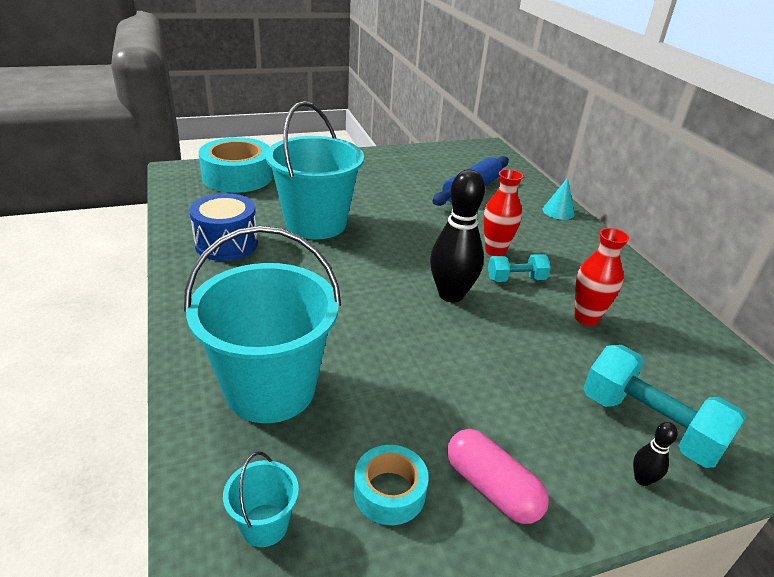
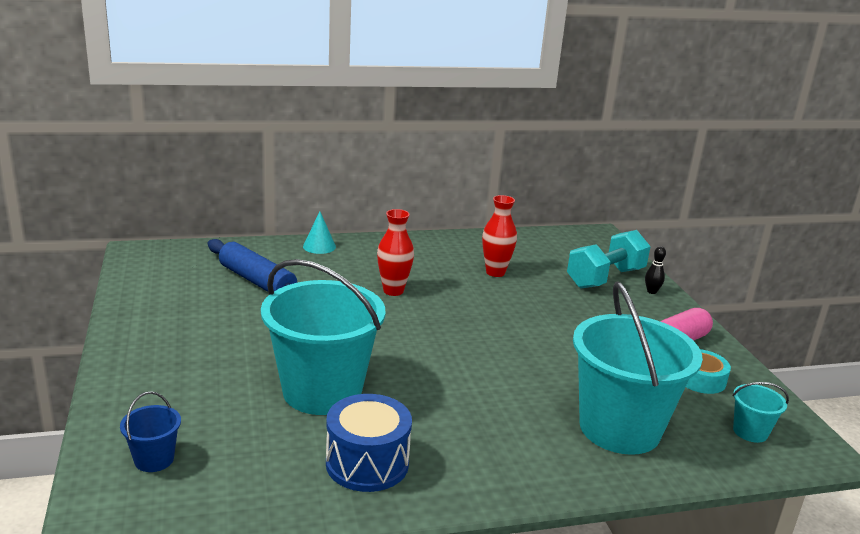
camera: 85 degrees left, 10 degrees down
turquoise tape [198,137,273,193] -> blue bucket [120,391,181,472]
black bowling pin [430,170,485,303] -> none
turquoise dumbbell [488,254,551,282] -> none

